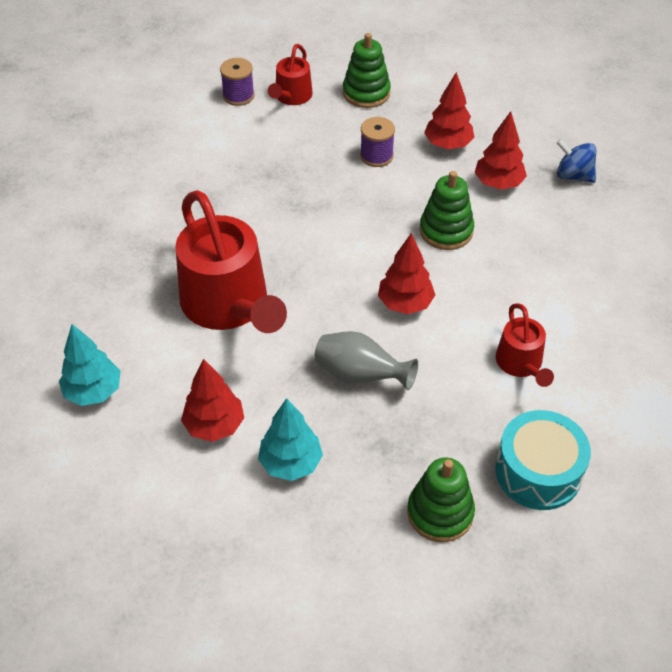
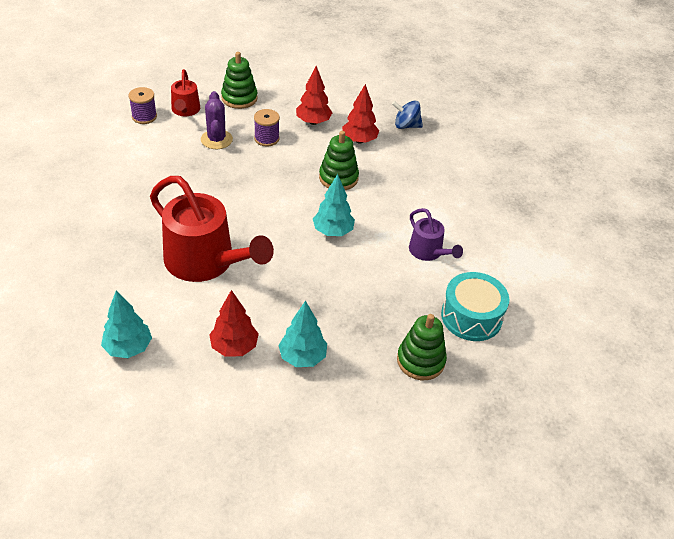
camera: 25 degrees left, 5 degrees down
grey vase [315,331,418,390] -> none
red tree [378,233,435,314] -> turquoise tree [313,174,355,236]
red watering can [496,303,554,387] -> purple watering can [409,208,463,261]
none -> purple cactus [201,91,233,149]

